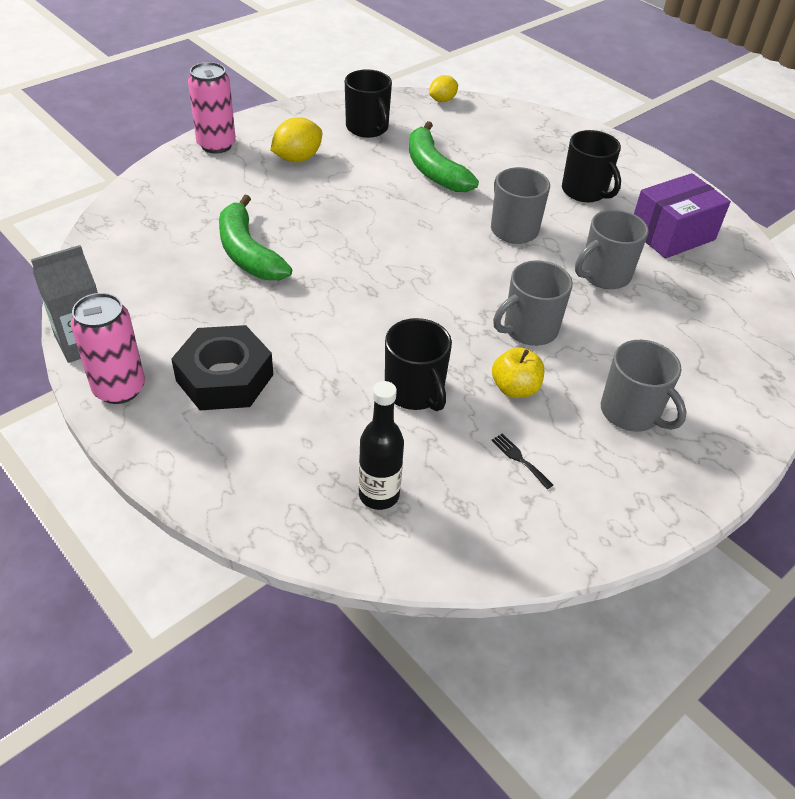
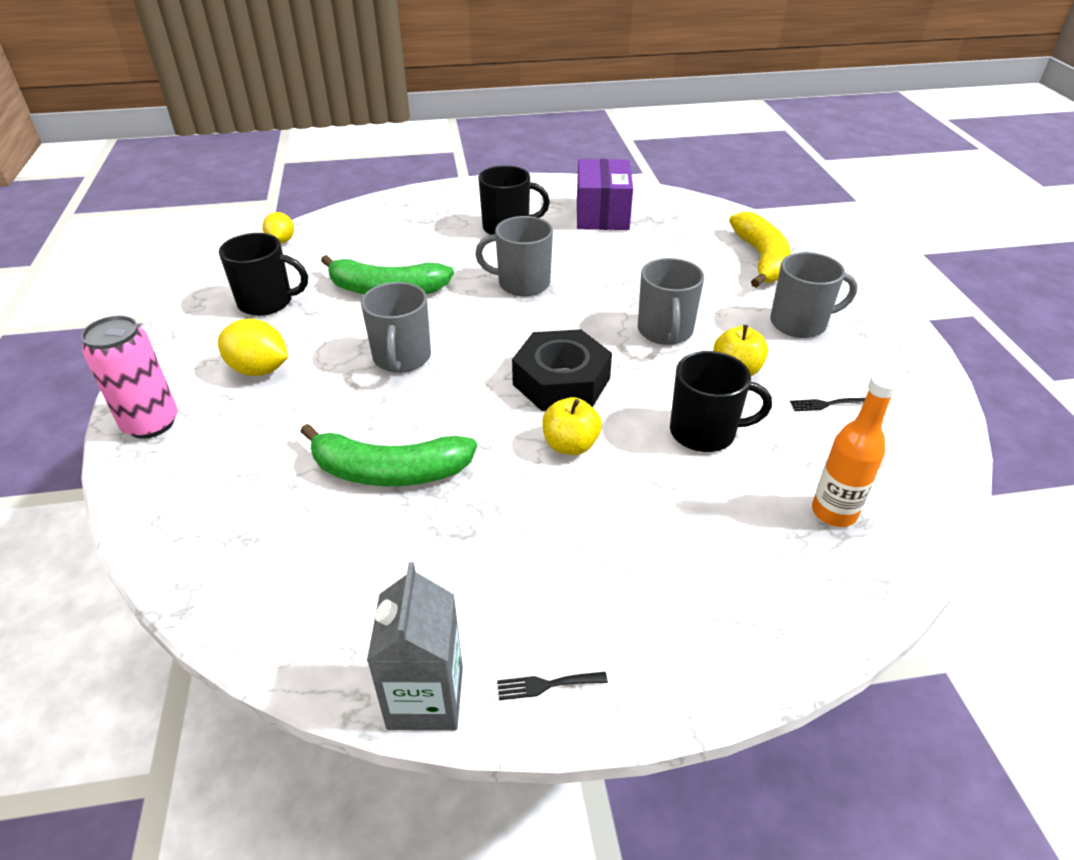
camera: 55 degrees left, 5 degrees down
pink can [71,293,145,404] -> black fork [497,672,608,700]
black nut [171,325,273,410] -> black nut moved to [512,329,612,411]
yellow lemon [270,117,322,162] -> yellow lemon turned 60 degrees counterclockwise [218,319,288,376]
black bottle [359,381,404,510] -> orange bottle [812,372,899,527]
grey mug [575,210,649,289] -> grey mug moved to [361,282,431,373]
none -> yellow apple [542,397,602,455]
none -> yellow banana [729,212,791,288]

